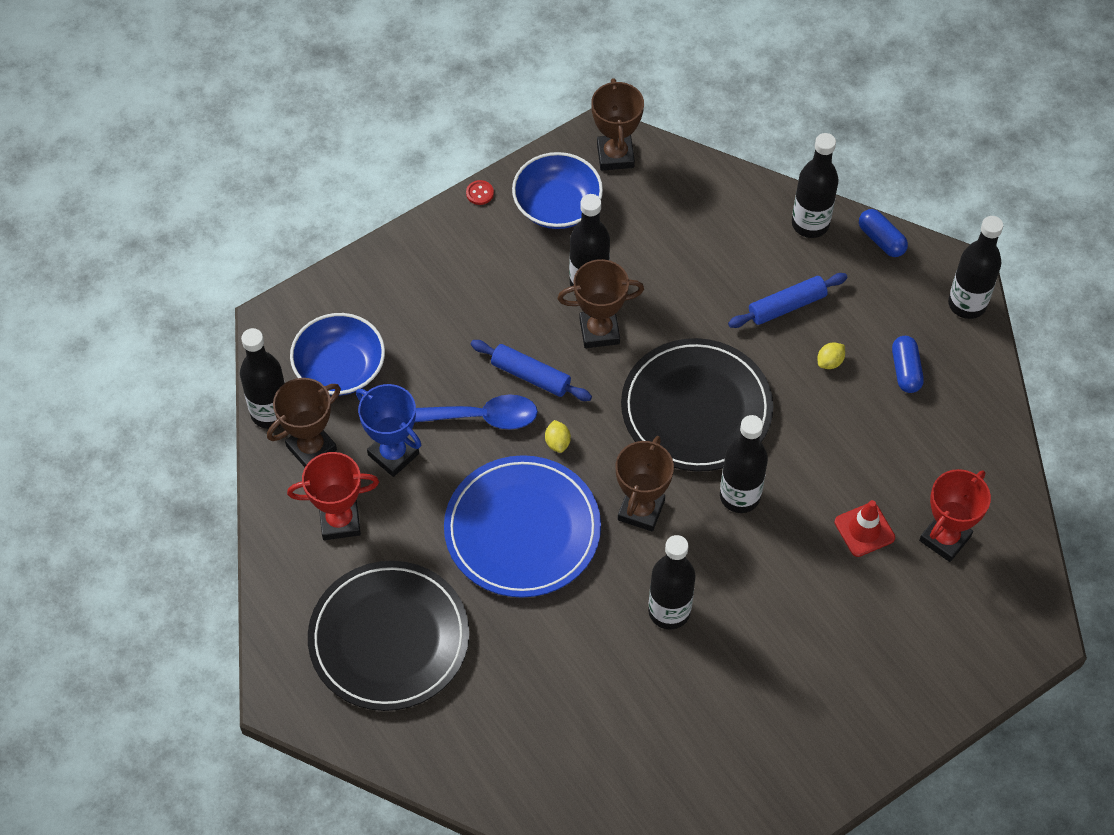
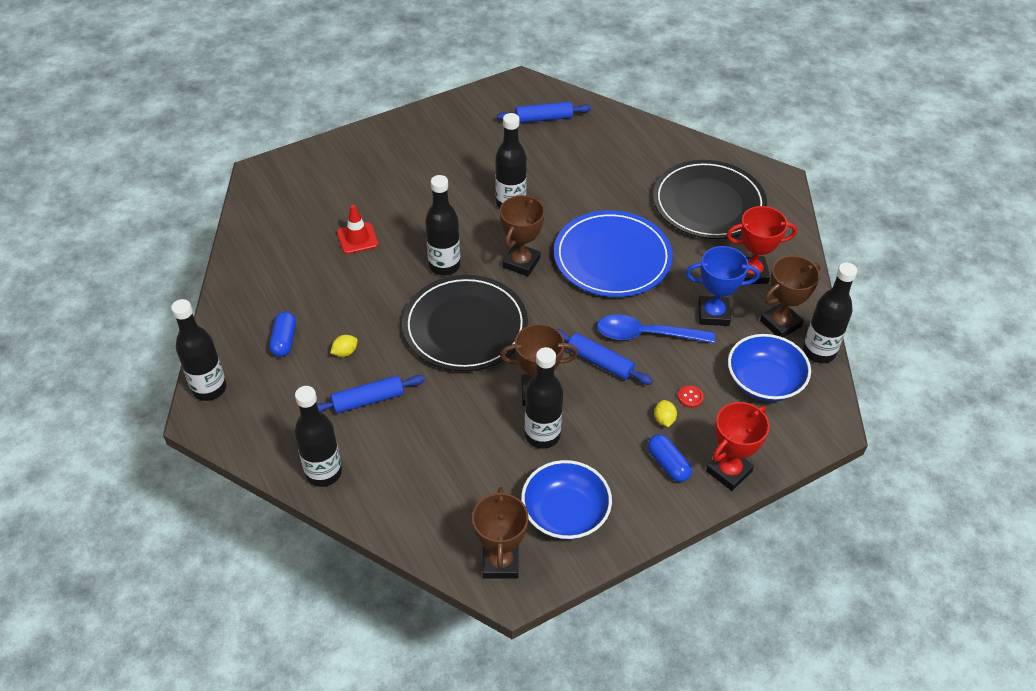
camera: 175 degrees left, 10 degrees down
blue trophy [356,384,421,477] -> blue trophy turned 45 degrees counterclockwise [686,246,760,326]
red button [466,180,494,205] -> red button moved to [678,385,704,408]
yellow lemon [545,420,571,453] -> yellow lemon moved to [654,400,677,427]
blue capsule [859,209,908,257] -> blue capsule moved to [648,434,692,482]
red trophy [919,469,991,562] -> red trophy moved to [706,402,770,491]
none -> blue rolling pin [497,102,591,123]

